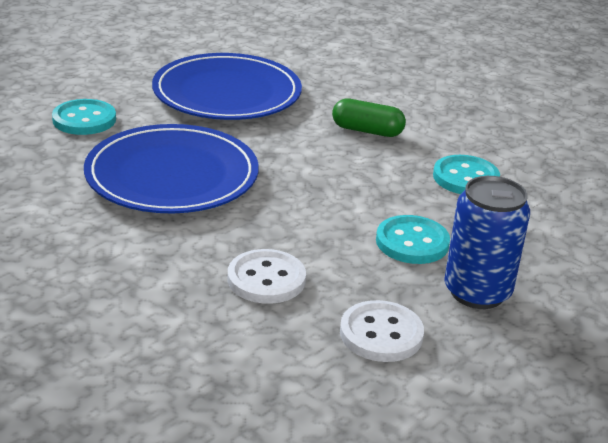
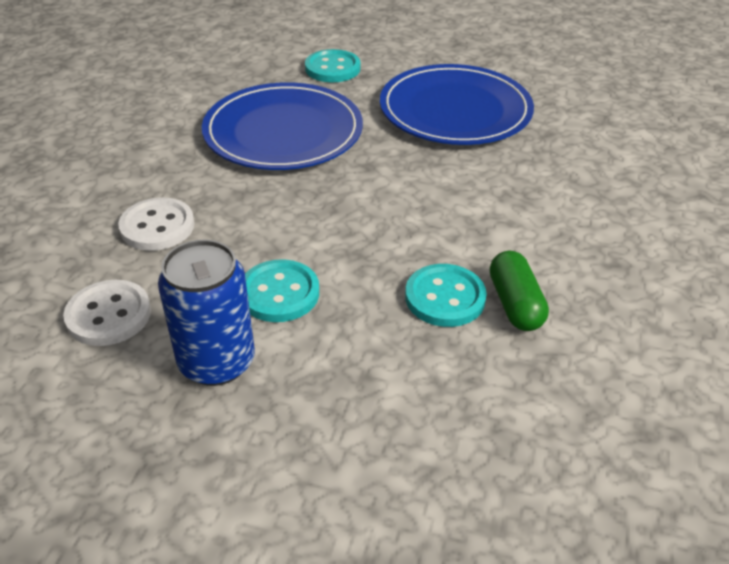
camera: 65 degrees right, 10 degrees up
green capsule [332,98,406,137] -> green capsule moved to [490,251,549,331]

